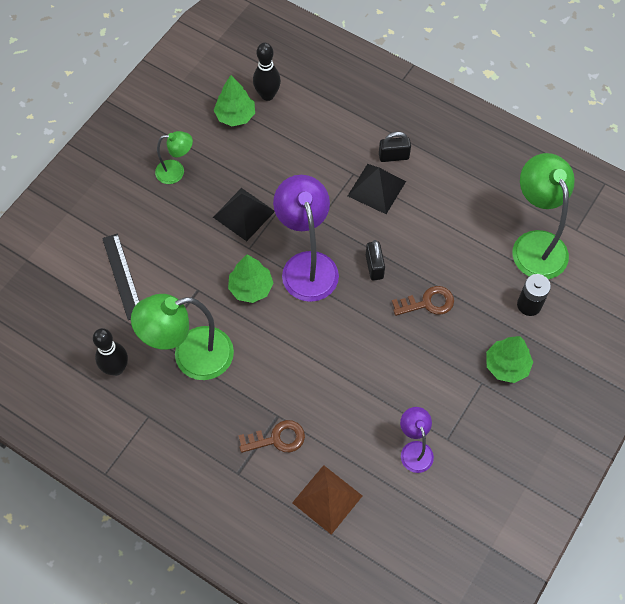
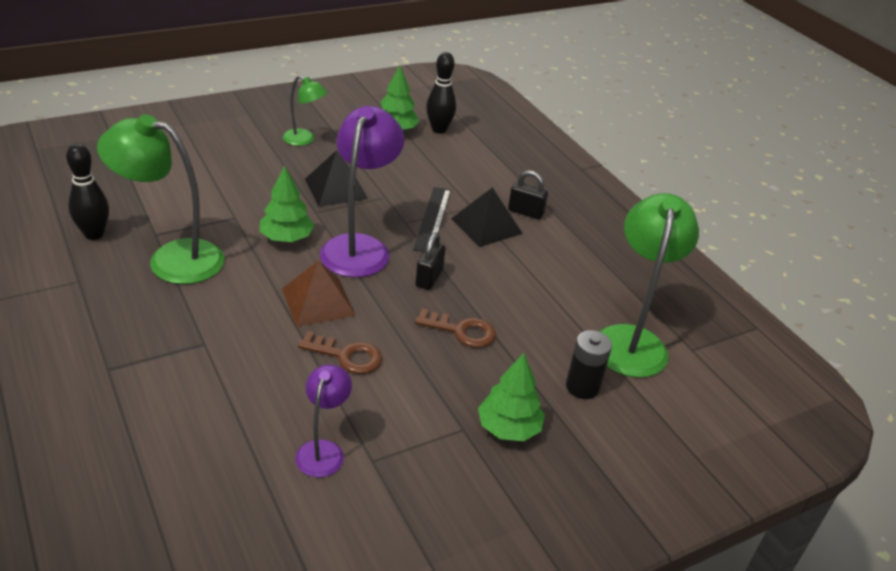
camera: 25 degrees right, 25 degrees down
black ruler [102,234,140,320] -> black ruler moved to [413,187,451,252]
brown key [238,420,305,453] -> brown key moved to [298,331,382,374]
brown pyramid [292,465,362,535] -> brown pyramid moved to [282,260,356,327]

